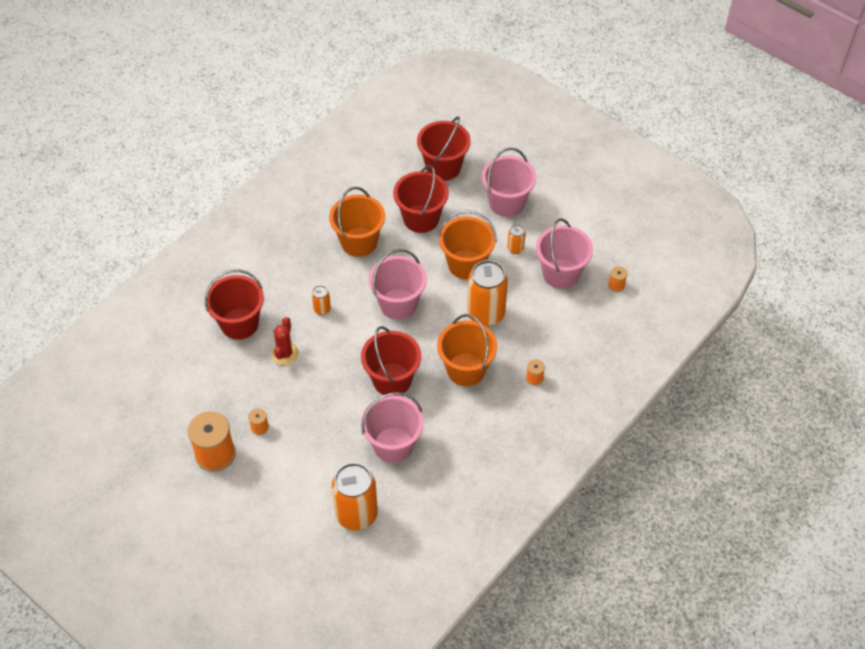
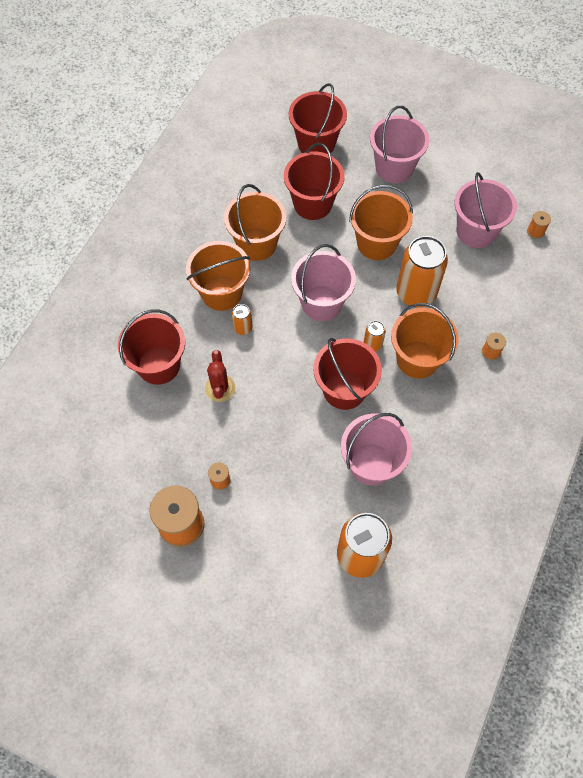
camera: 15 degrees left, 10 degrees up
orange can [507,225,525,254] -> orange can moved to [364,321,386,351]
none -> orange bucket [186,241,250,311]

